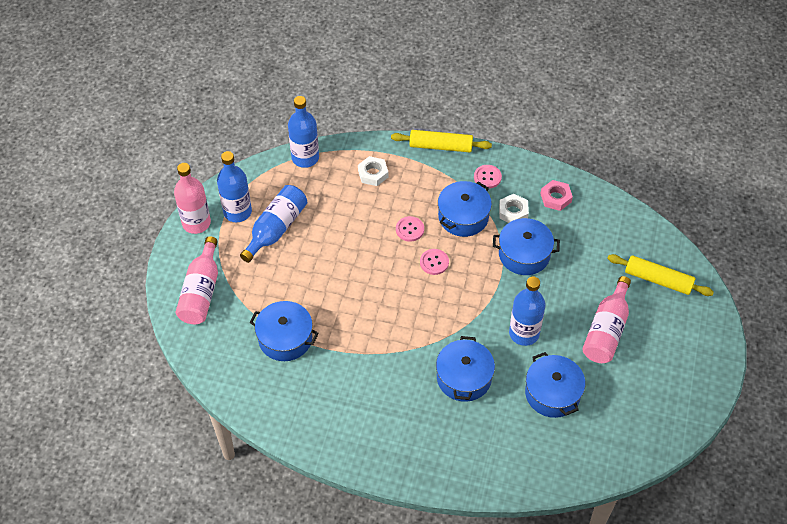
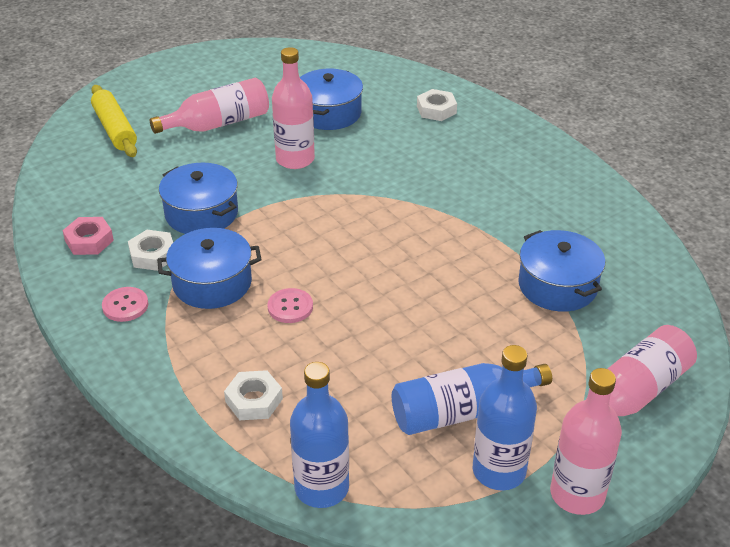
camera: 140 degrees left, 15 degrees down
yellow rolling pin [391,130,492,152] -> none
pink button [420,249,449,275] -> none
blue pot [436,336,495,402] -> none
blue bottle [509,276,545,346] -> pink bottle [272,47,315,169]
none -> white nut [417,89,457,121]

